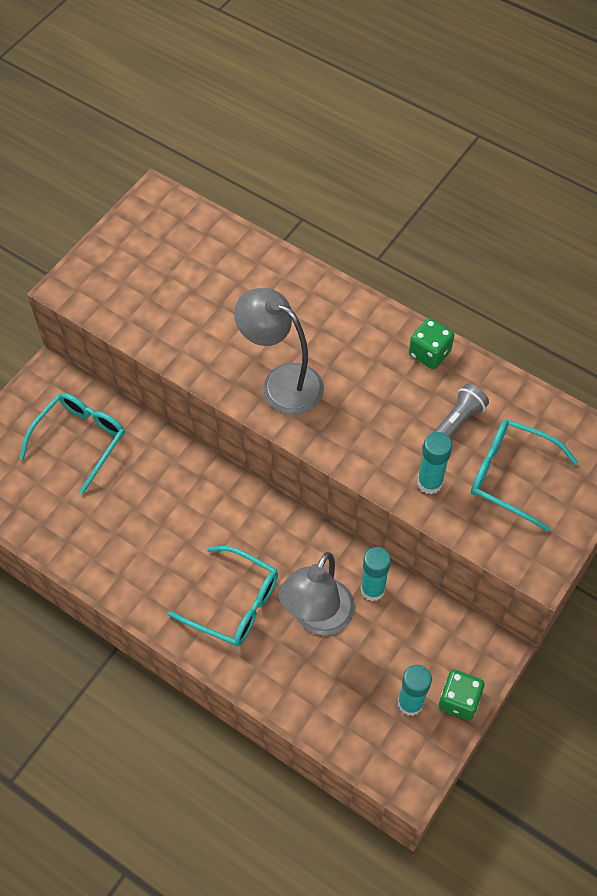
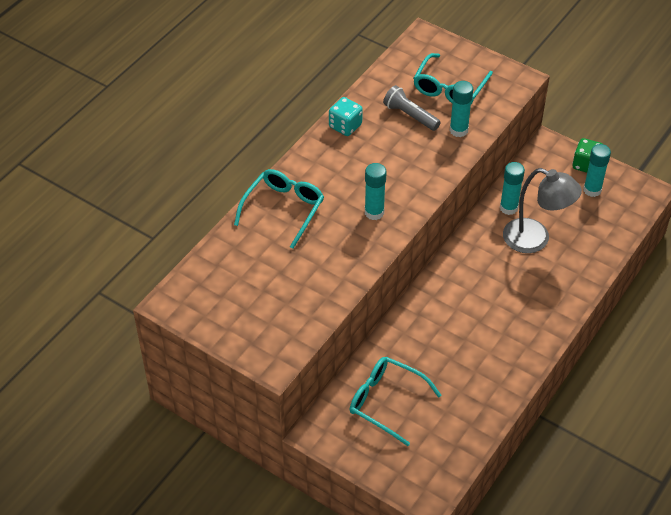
camera: 90 degrees left, 10 degrees down
turquoise glasses [168,546,278,647] -> turquoise glasses moved to [234,169,324,249]
grey lamp [234,288,324,415] -> turquoise glue stick [365,163,386,220]
green dice [409,318,454,369] -> turquoise dice [329,97,363,136]

